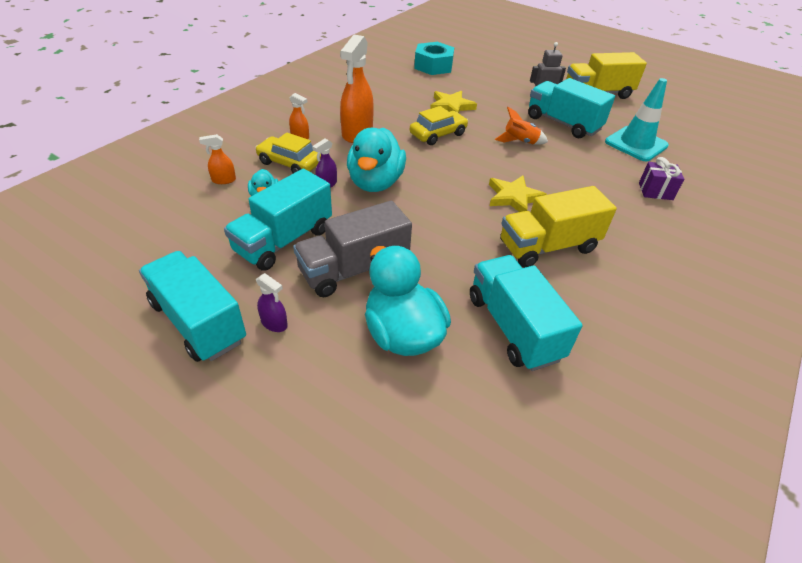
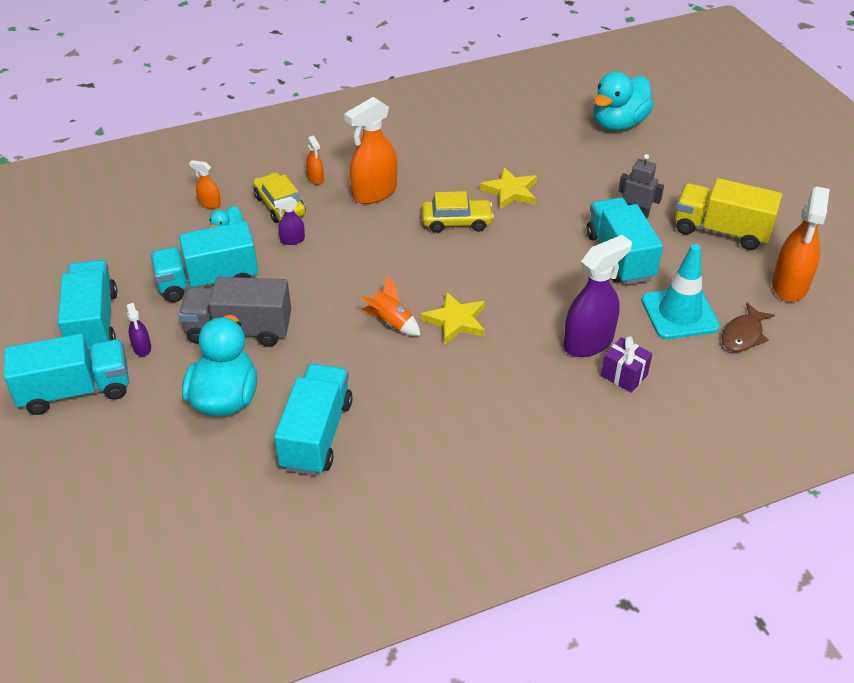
camera: 35 degrees right, 0 degrees up
turquoise duck [347,128,406,192] -> turquoise duck moved to [594,72,654,131]
turquoise nut [414,42,454,75] -> none
orange rocket [495,107,548,145] -> orange rocket moved to [361,275,421,336]
yellow truck [500,186,617,268] -> none
none -> turquoise truck [4,334,129,415]
none -> purple spray bottle [564,235,632,357]
none -> brown fish [722,303,775,352]
none -> orange spray bottle [772,186,830,302]

